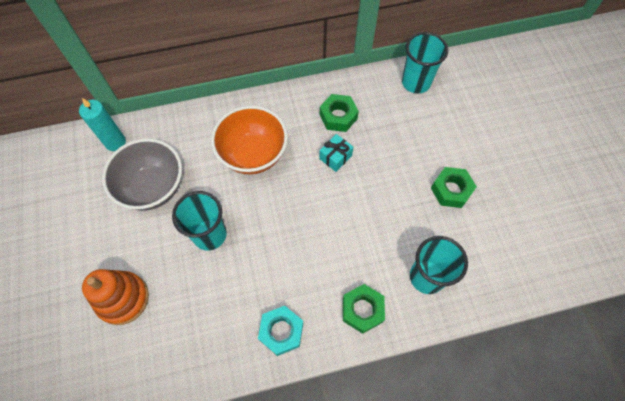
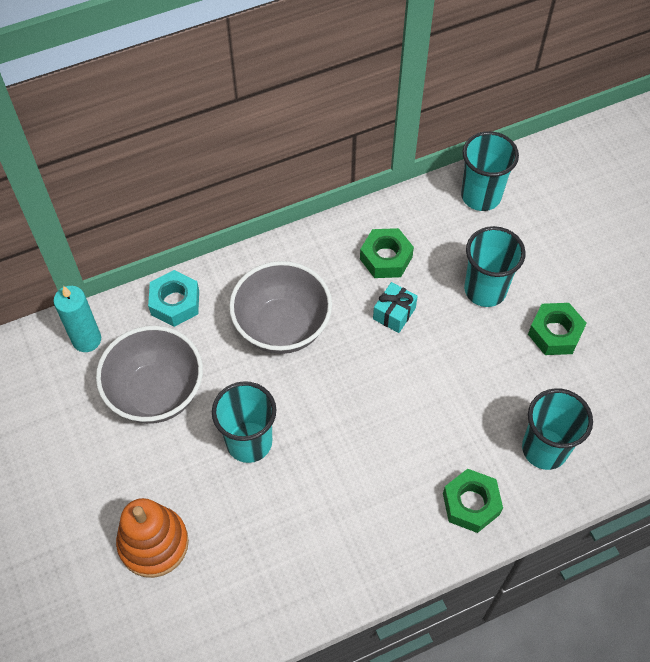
camera: 10 degrees left, 5 degrees down
orange bowl [211,106,288,174] -> grey bowl [229,261,332,354]
turquoise nut [258,306,303,356] -> turquoise nut moved to [148,270,199,327]
none -> turquoise cup [464,226,526,307]

